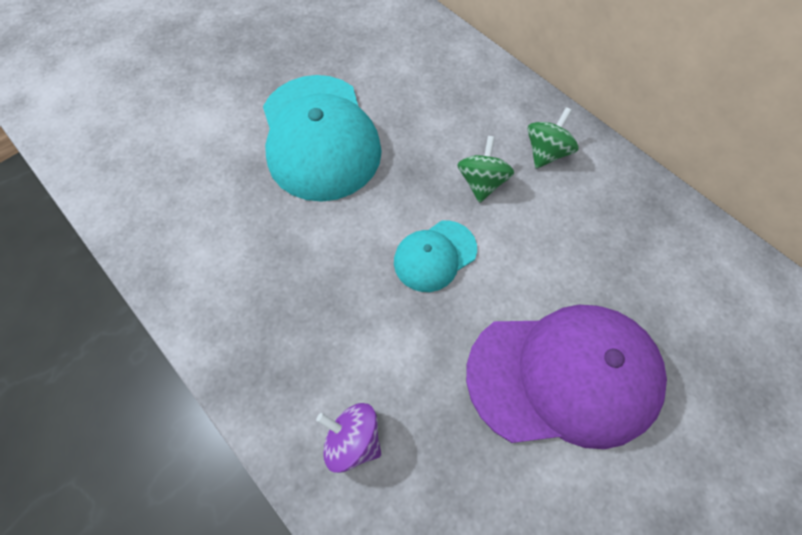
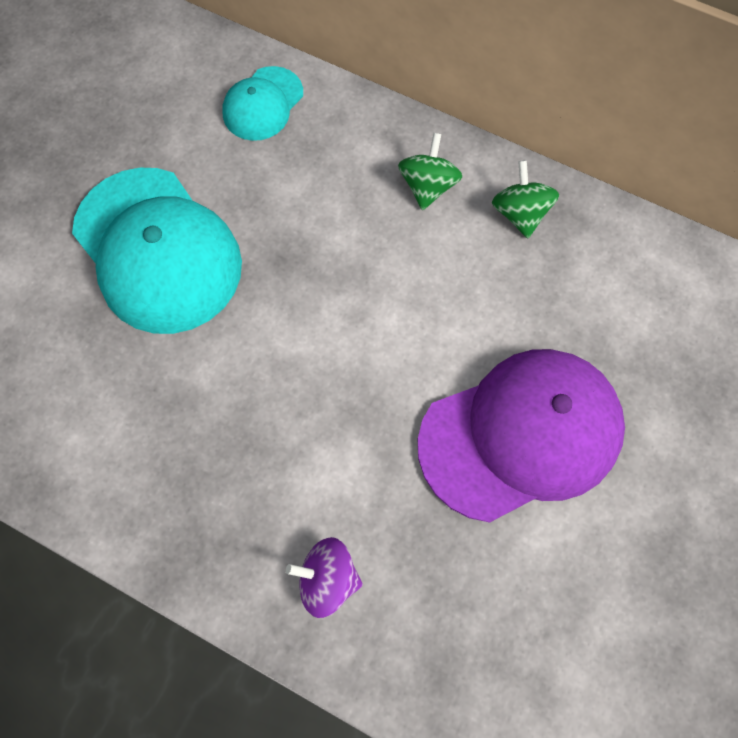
camera: 20 degrees left, 5 degrees up
turquoise cap [394,221,477,292] -> turquoise cap moved to [223,66,303,141]
green spinning top [457,136,514,203] -> green spinning top moved to [492,160,559,238]

